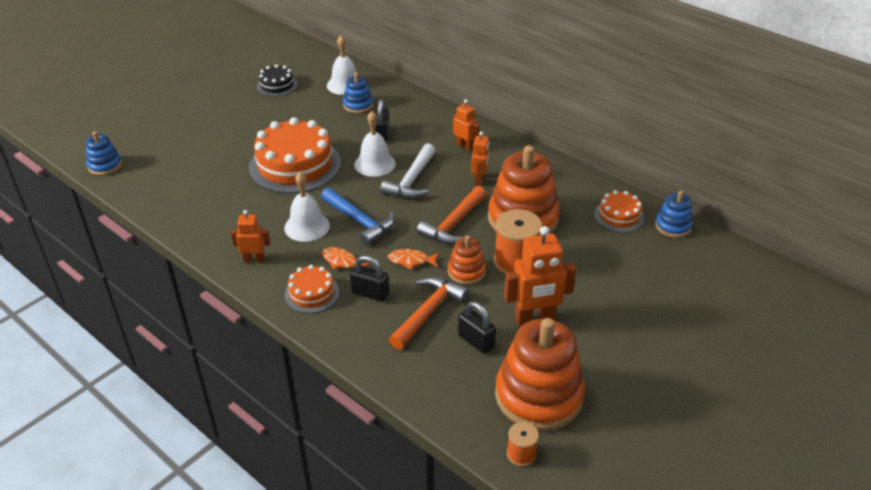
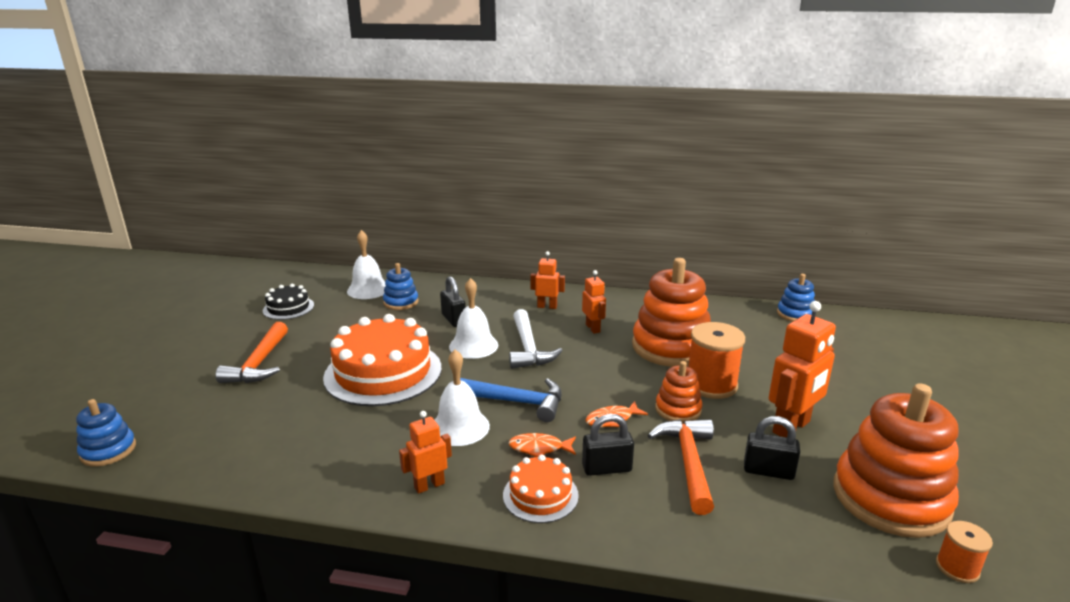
camera: 30 degrees left, 15 degrees down
orange hammer [417,186,486,244] -> orange hammer moved to [216,322,288,383]
orange cake [594,190,644,232] -> none

